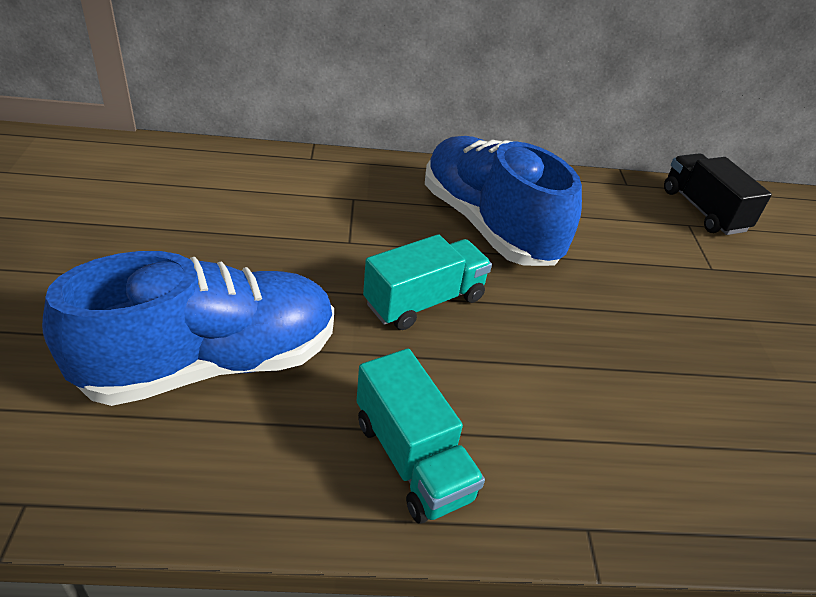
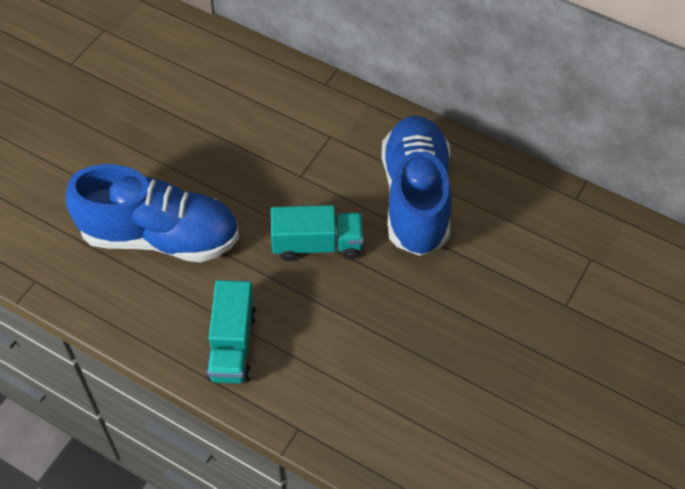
camera: 35 degrees right, 15 degrees up
black truck [664,153,772,235] -> none

